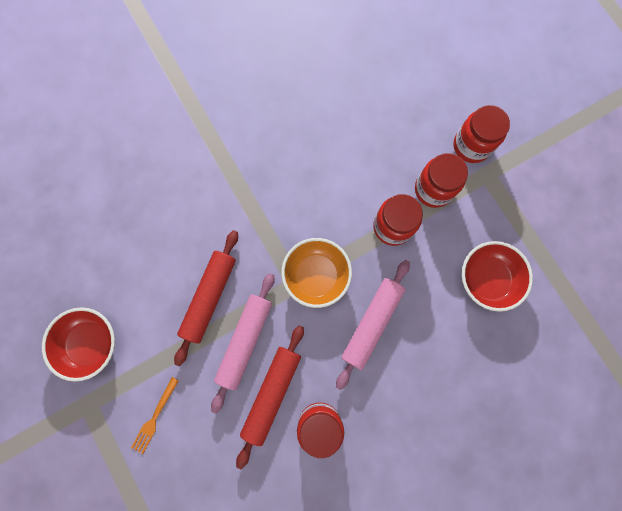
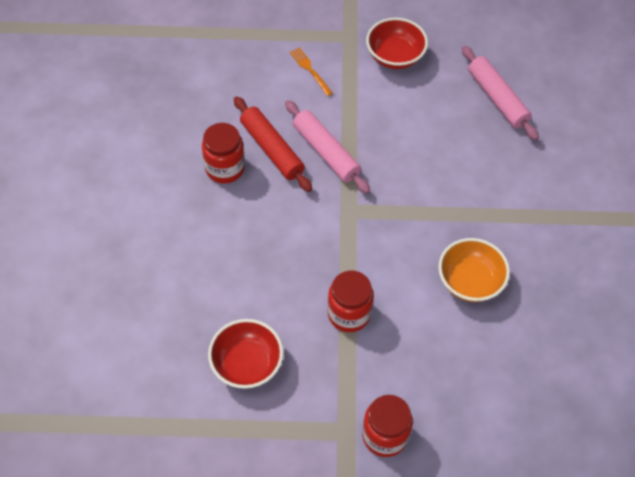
camera: 120 degrees right, 20 degrees down
red rolling pin [174,230,238,366] -> none
orange bowl [281,238,352,308] -> orange bowl moved to [438,238,510,302]
pink rolling pin [336,260,410,390] -> pink rolling pin moved to [462,46,539,140]
red jar [415,153,468,208] -> none

